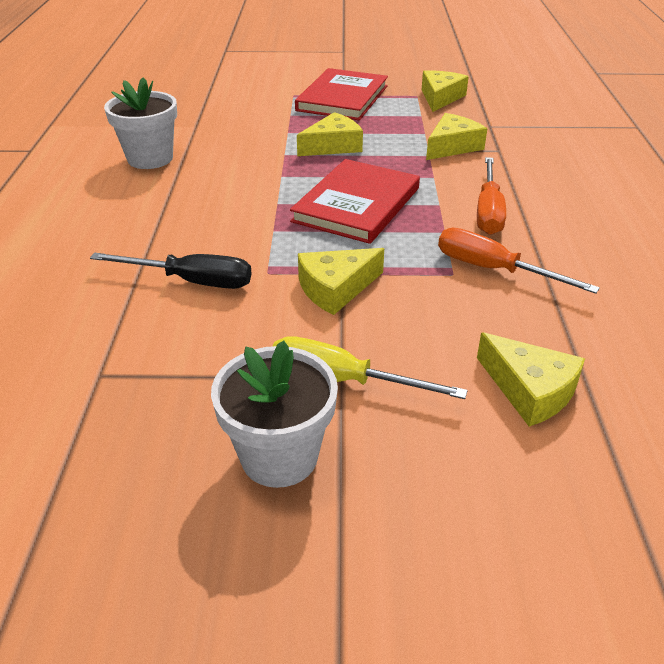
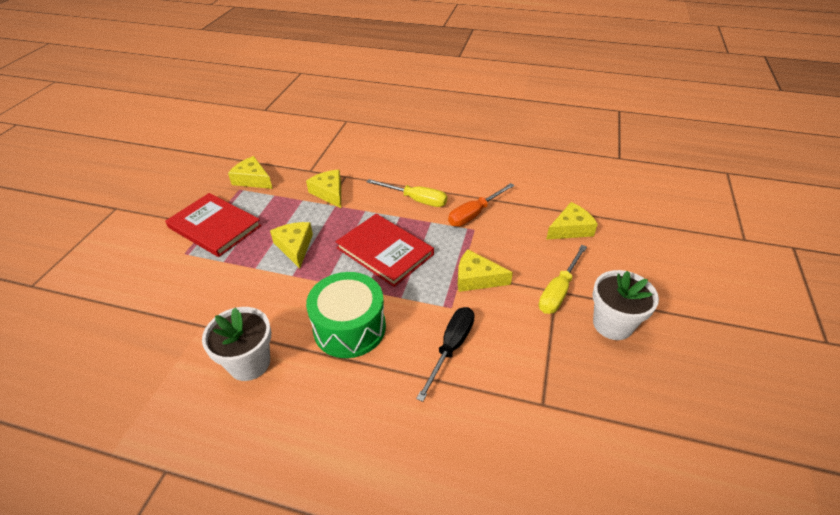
camera: 75 degrees left, 5 degrees up
yellow cheese [298,248,384,315] -> yellow cheese turned 120 degrees clockwise [458,250,513,292]
orange screwdriver [477,157,506,235] -> yellow screwdriver [367,179,447,207]
none -> green drum [306,272,386,358]

